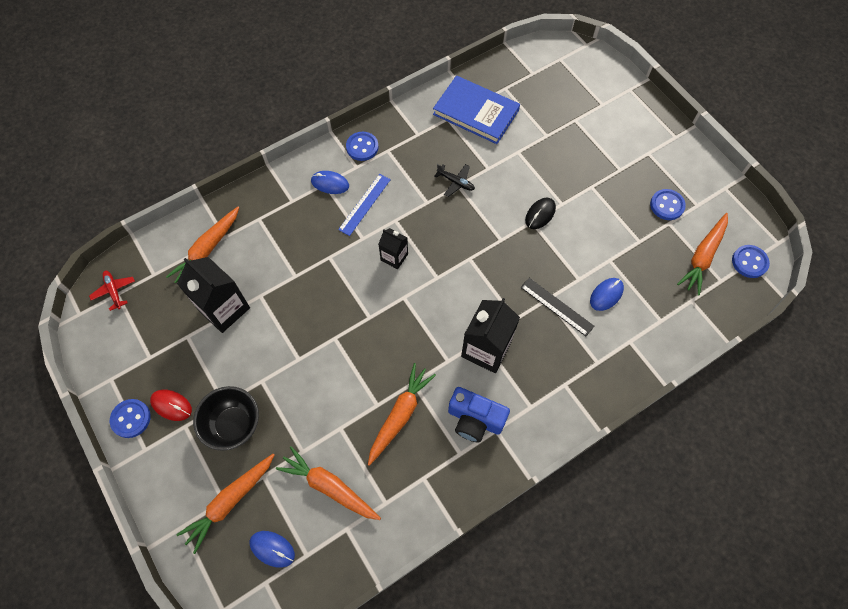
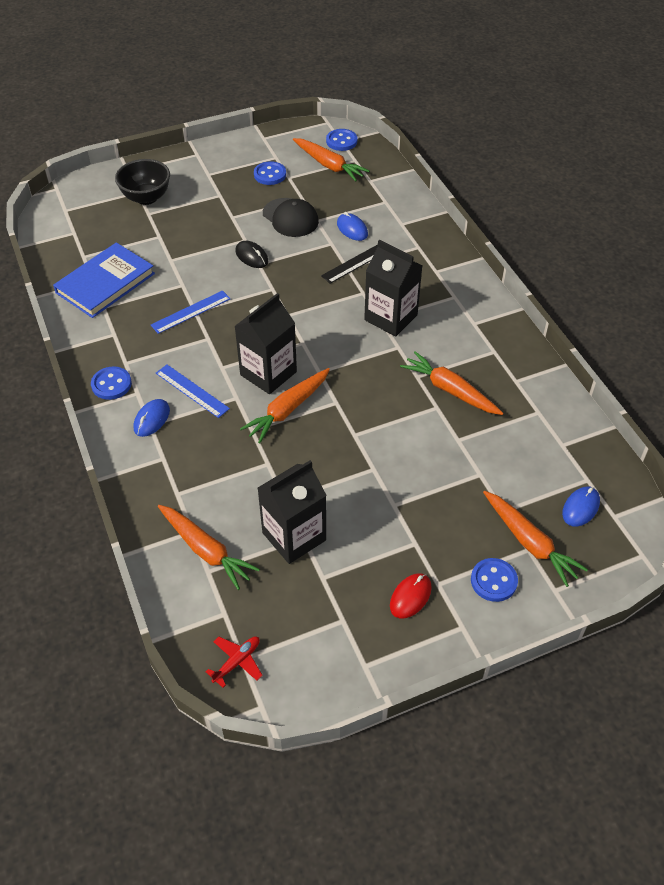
camera: 80 degrees left, 15 degrees down
red plane [89,271,135,311] -> red plane turned 150 degrees clockwise [206,636,263,688]
blue button [110,399,151,438] -> blue button moved to [471,558,518,602]
black bowl [193,386,259,451] -> black bowl moved to [115,159,170,205]
orange carrot [276,446,381,520] -> orange carrot moved to [240,368,330,444]
black carton [379,228,408,269] -> black carton [234,293,297,394], size x1.77
black plane [434,164,475,197] -> blue ruler [151,290,230,334]
blue camera [448,387,510,443] -> none
none -> black cap [263,198,319,237]

